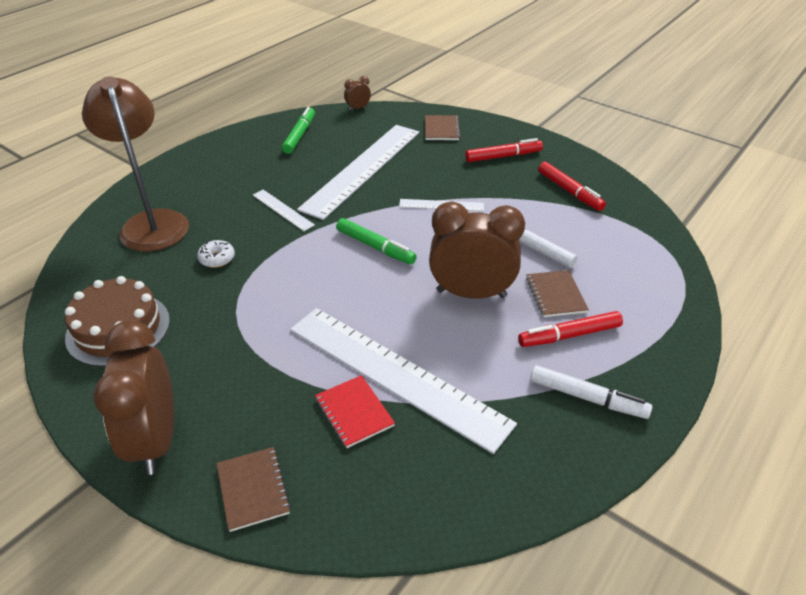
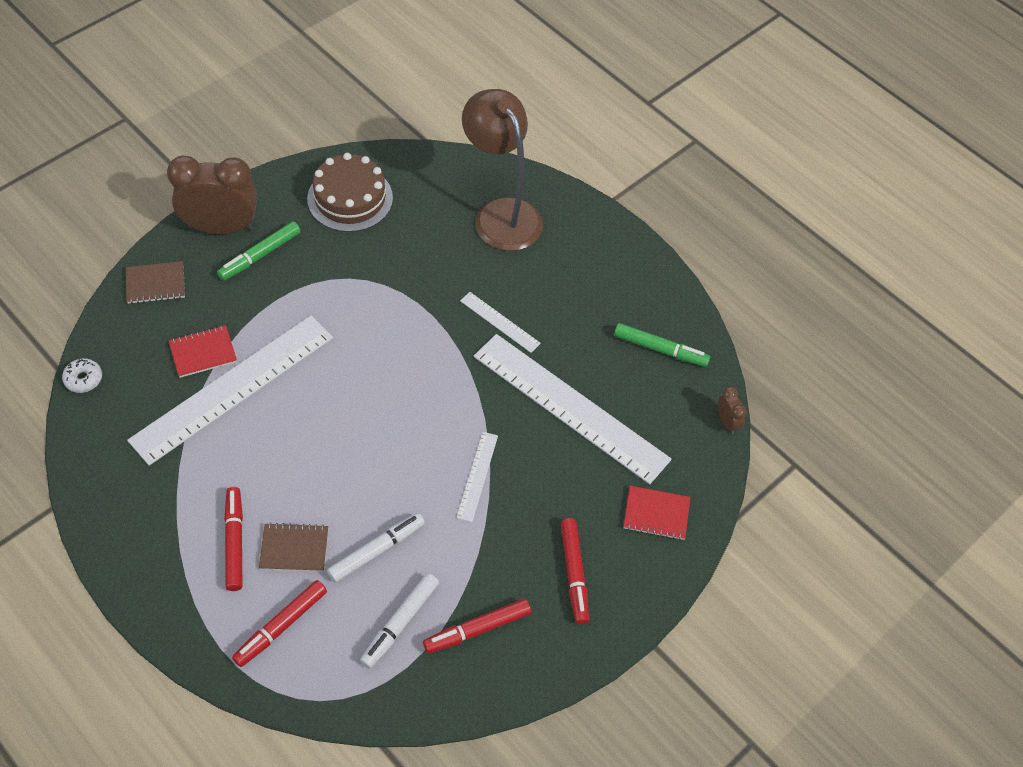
camera: 95 degrees right, 15 degrees up
brown lamp [82,76,189,252] -> brown lamp turned 105 degrees counterclockwise [462,89,543,251]
white donut [197,240,235,268] -> white donut moved to [62,358,102,393]
white ruler [253,190,315,231] -> white ruler turned 75 degrees clockwise [460,292,541,353]
green marker [336,218,417,265] -> green marker moved to [217,221,301,281]
brown notebook [425,115,461,140] -> red notebook [623,486,691,540]
brown clock [429,202,525,299] -> none
white marker [530,365,652,419] -> white marker moved to [360,573,439,669]
none -> red marker [232,580,327,667]

